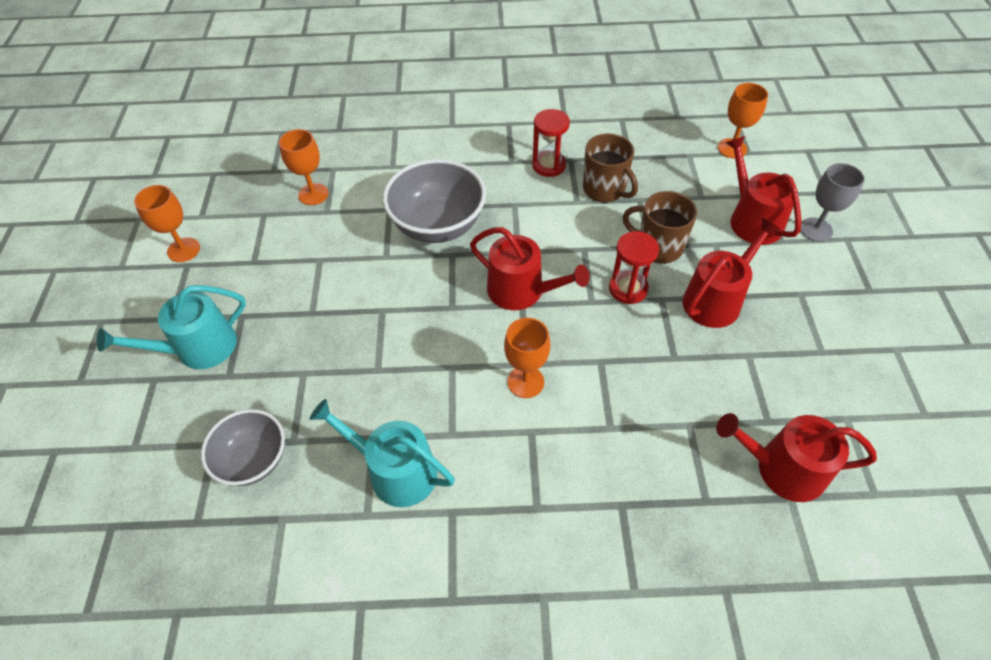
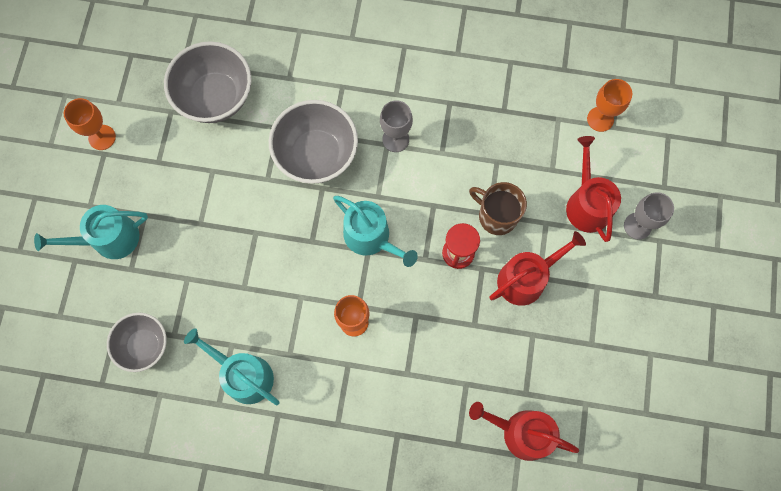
camera: 10 degrees right, 20 degrees up
orange goblet [279,129,329,205] -> grey bowl [164,41,252,123]
red watering can [470,227,590,310] -> turquoise watering can [333,196,418,267]
red hourglass [532,109,570,177] -> none
brown mug [583,133,638,203] -> none
none -> grey goblet [380,100,413,152]

